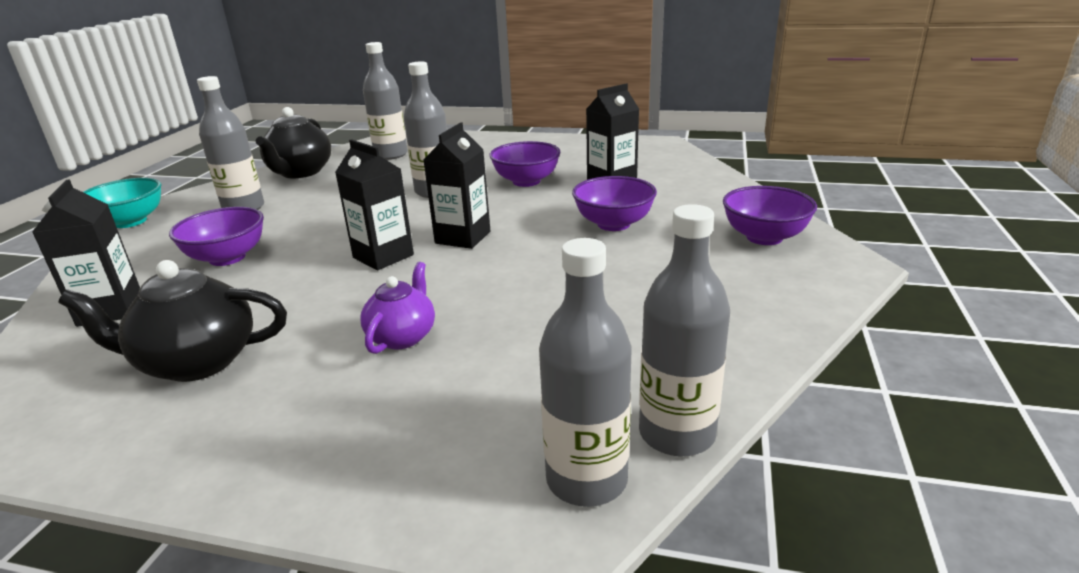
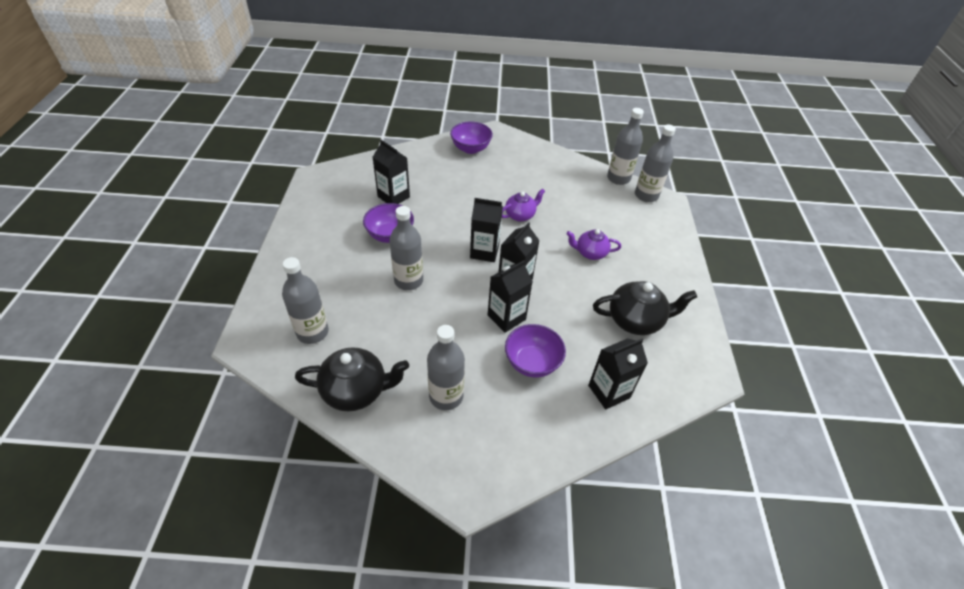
camera: 105 degrees left, 20 degrees up
black teapot [58,260,287,382] -> black teapot turned 75 degrees counterclockwise [593,281,697,335]
turquoise bowl [83,178,161,228] -> none
purple bowl [572,176,657,231] -> none
none -> black carton [488,260,533,333]
none -> purple teapot [502,189,545,222]

